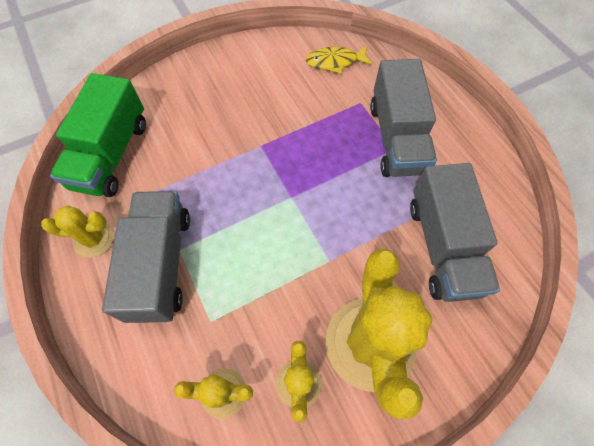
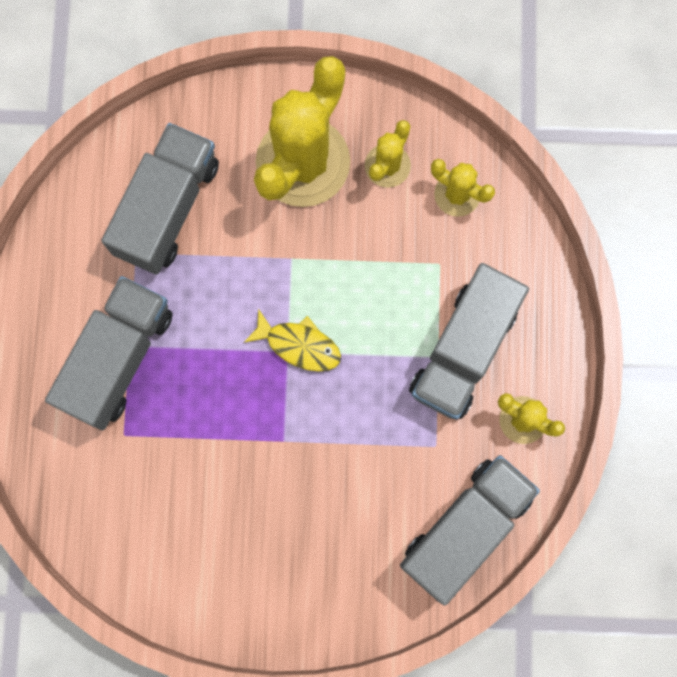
camera: 150 degrees left, 15 degrees up
green truck [50,73,146,197] -> grey truck [400,455,540,606]
yellow fish [306,46,372,74] -> yellow fish moved to [244,308,341,372]

